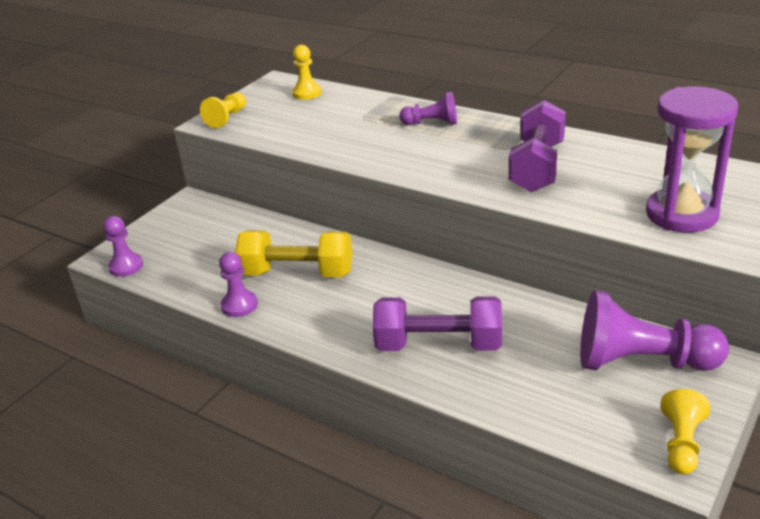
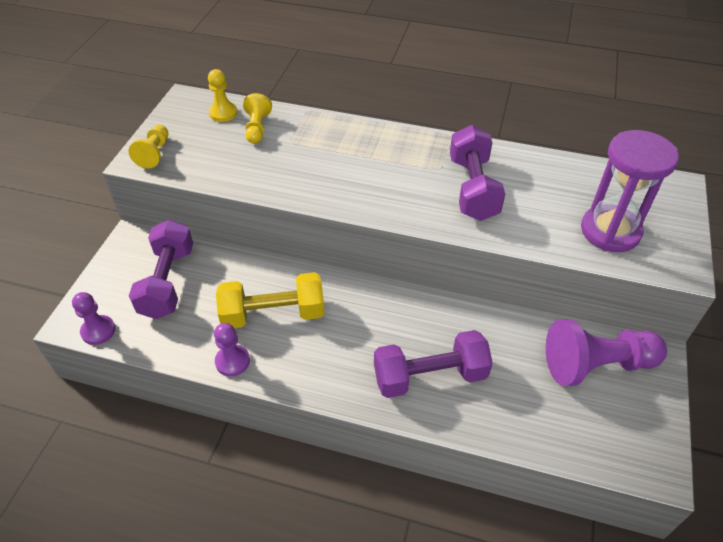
camera: 20 degrees left, 15 degrees up
purple pawn [399,92,457,125] -> none
yellow pawn [661,389,710,474] -> yellow pawn moved to [243,93,272,144]
none -> purple dumbbell [129,219,193,319]

